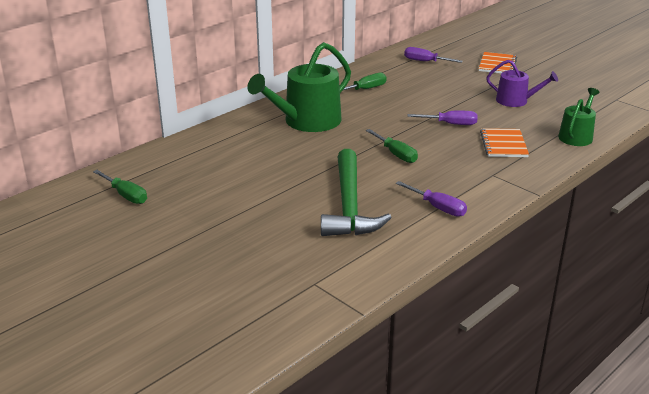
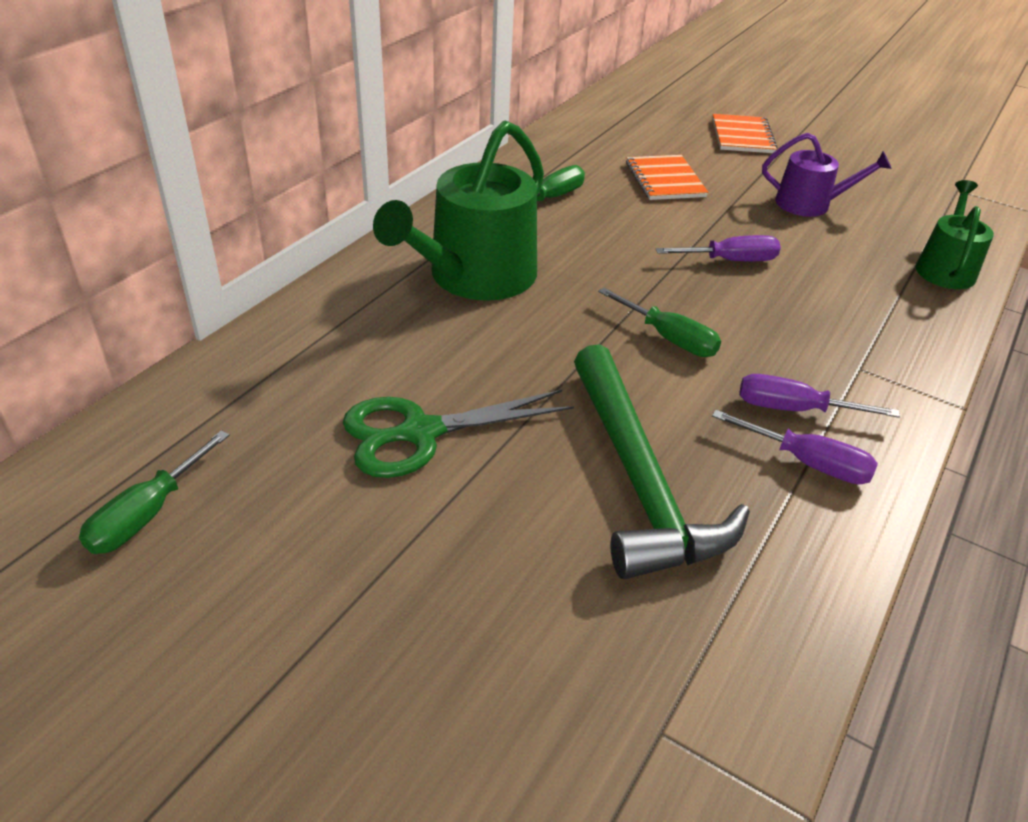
camera: 15 degrees left, 10 degrees up
green screwdriver [93,170,147,204] -> green screwdriver turned 90 degrees clockwise [79,430,230,554]
purple screwdriver [404,47,463,63] -> purple screwdriver moved to [739,374,900,418]
orange notebook [480,128,529,157] -> orange notebook moved to [626,155,708,200]
none -> green scissors [343,390,574,478]

